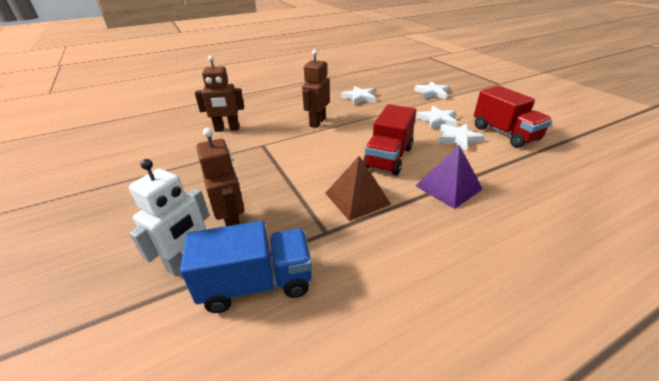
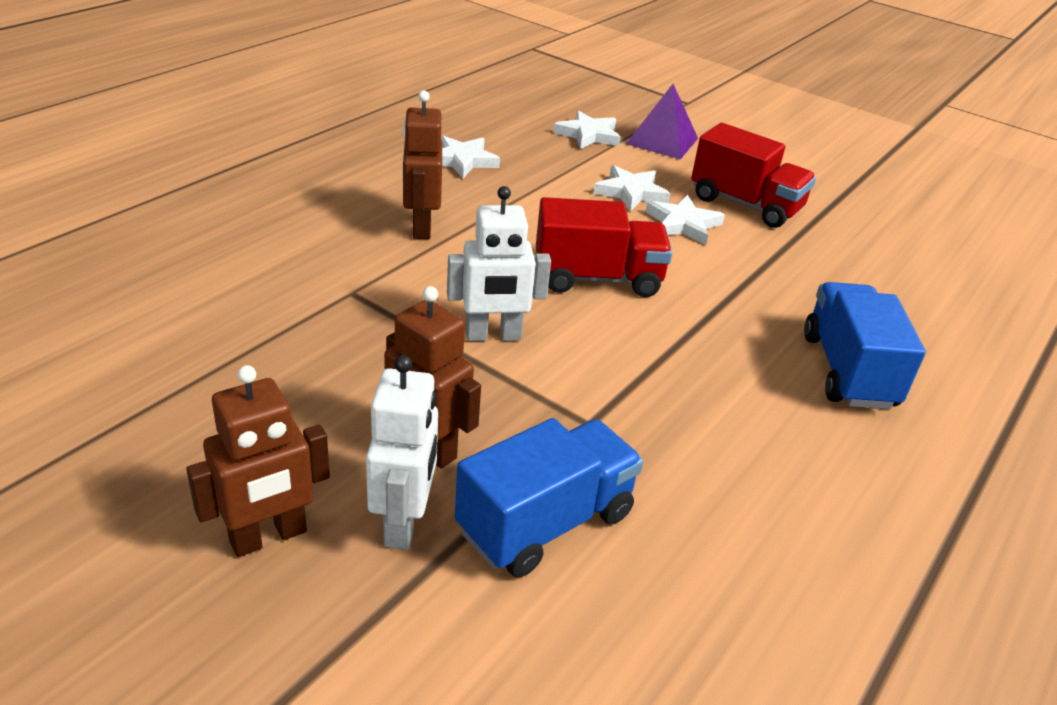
camera: 30 degrees left, 0 degrees up
brown robot [195,55,244,132] -> brown robot moved to [186,365,330,557]
brown pyramid [325,156,392,221] -> none
red truck [363,104,416,175] -> red truck turned 90 degrees counterclockwise [536,197,672,297]
purple pyramid [416,145,483,209] -> purple pyramid moved to [626,84,698,159]
none -> white robot [447,186,551,341]
none -> blue truck [804,282,926,409]

